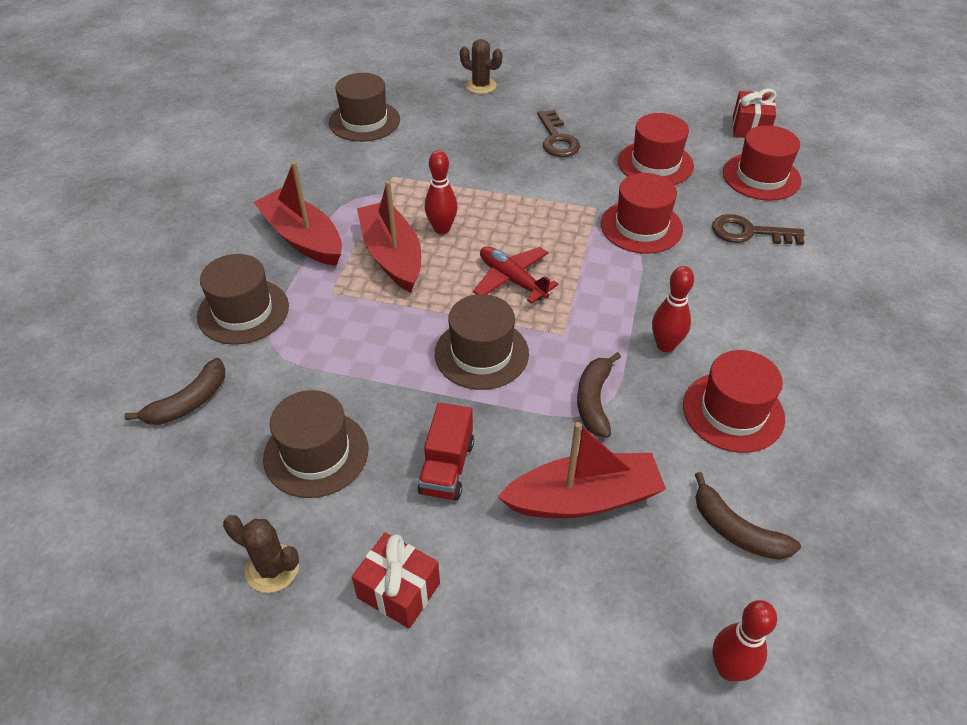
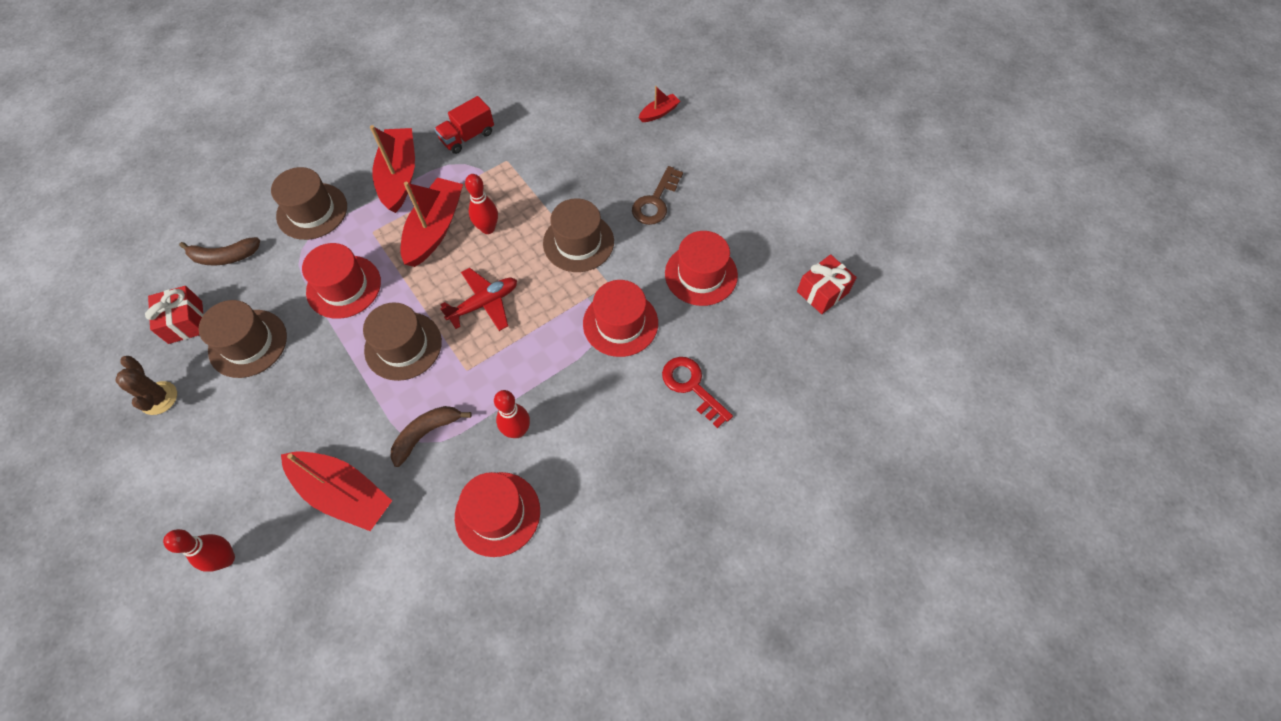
camera: 40 degrees right, 15 degrees up
brown hat [329,73,400,142] -> brown hat moved to [543,198,614,272]
red gift [352,532,440,629] -> red gift moved to [145,286,204,344]
red truck [418,403,474,500] -> red truck moved to [434,96,494,154]
brown cactus [460,39,502,94] -> red boat [639,86,680,122]
red plane [473,247,558,304] -> red plane turned 60 degrees clockwise [440,268,517,331]
brown banana [695,472,801,560] -> none
brown key [712,214,805,245] -> red key [662,357,733,428]
red bowling pin [713,600,777,681] -> red bowling pin moved to [163,529,235,572]
red hat [723,125,801,201] -> red hat moved to [302,243,381,319]

